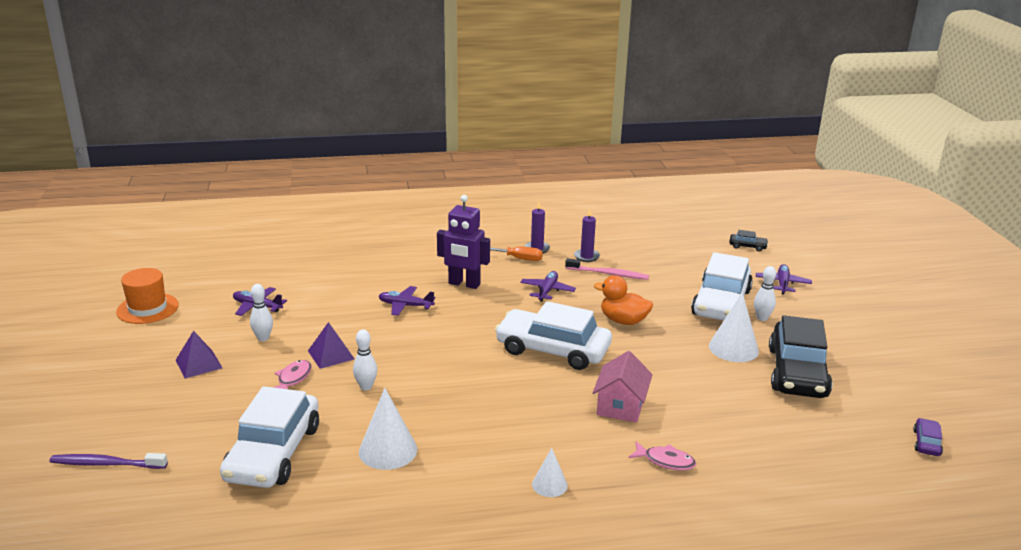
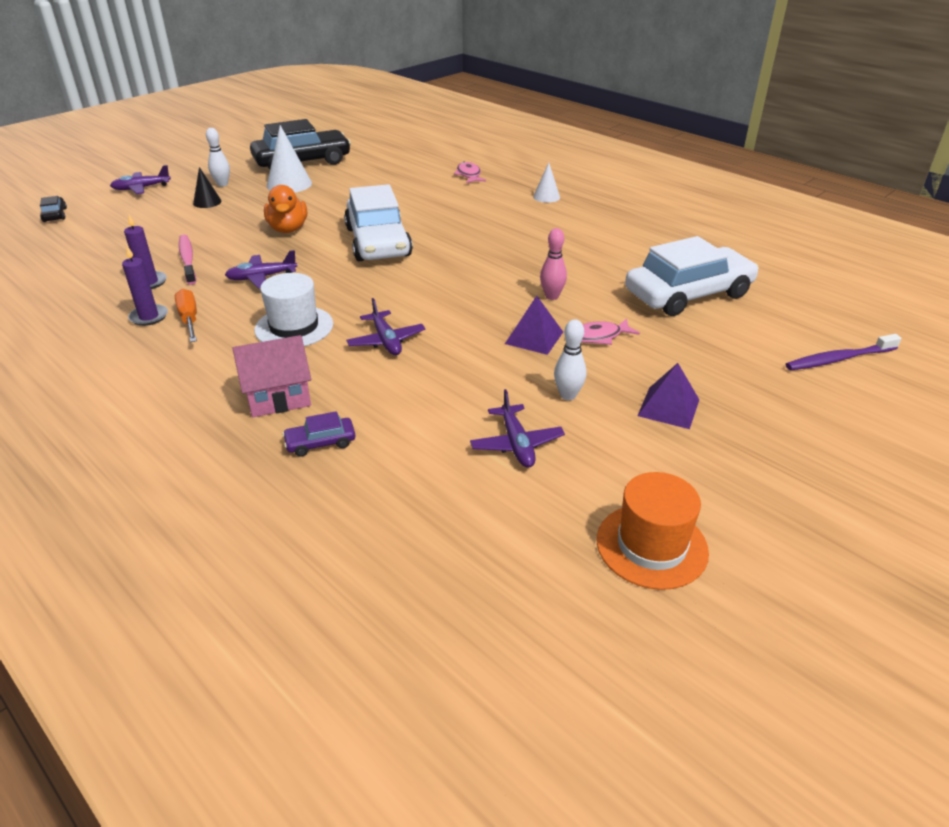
camera: 125 degrees left, 10 degrees up
purple toothbrush [50,453,168,469] -> purple toothbrush turned 105 degrees clockwise [786,334,901,370]
white bowling pin [353,329,377,390] -> pink bowling pin [540,228,567,300]
white cone [359,388,417,470] -> none
purple robot [437,195,490,289] -> white hat [254,273,333,346]
pink house [593,351,653,423] -> pink house moved to [232,335,311,417]
white car [691,252,753,321] -> black cone [193,167,221,208]
purple car [913,418,943,456] -> purple car moved to [282,411,356,457]

